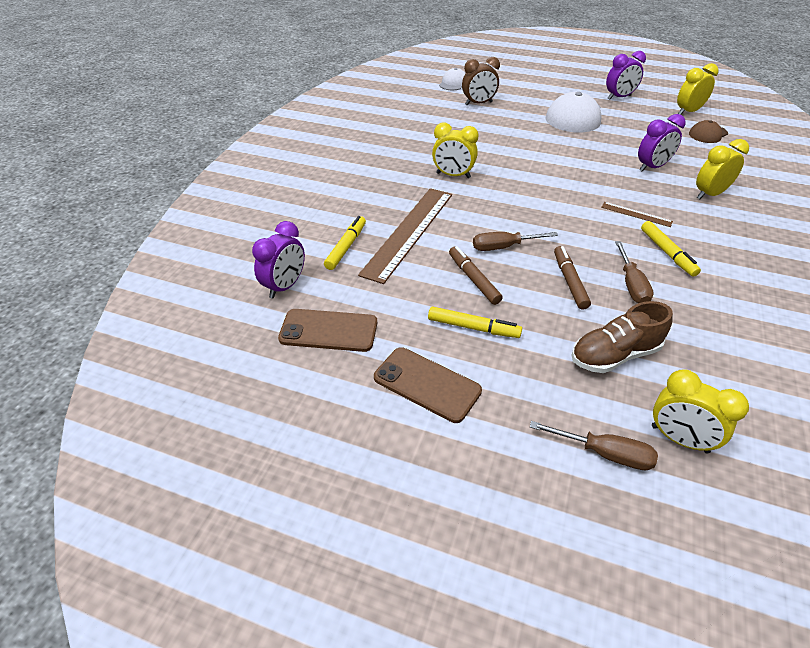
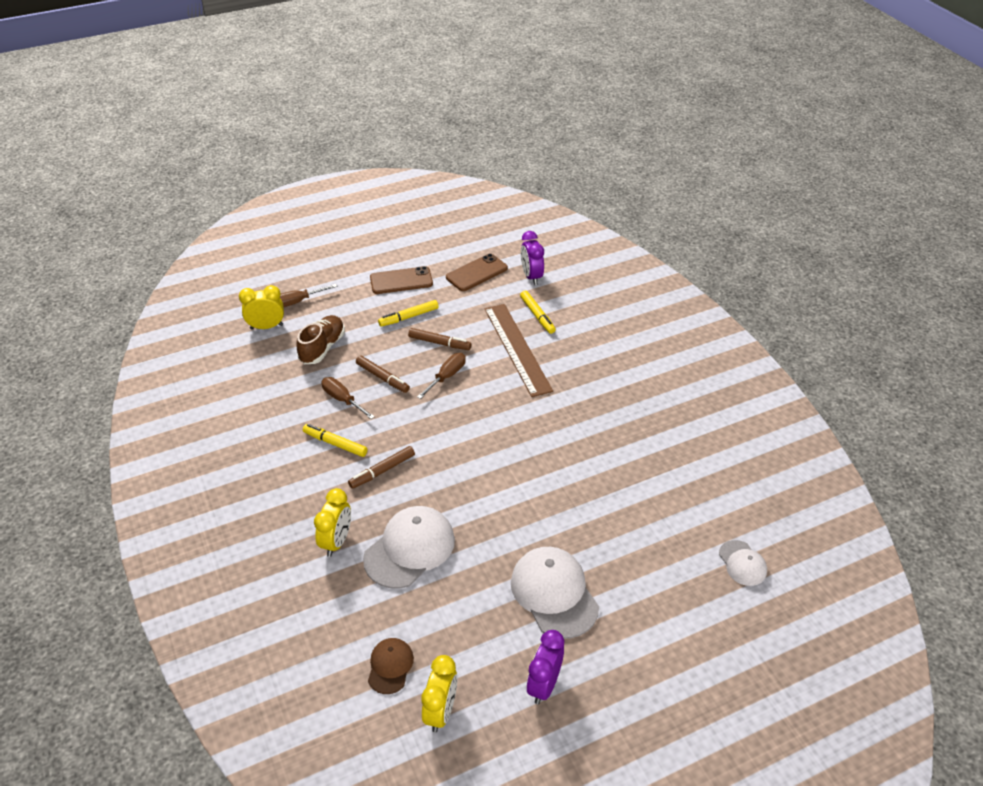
camera: 135 degrees right, 0 degrees up
yellow clock [432,123,479,178] -> none
brown clock [462,57,500,105] -> none
brown ruler [601,202,673,227] -> brown marker [348,446,415,489]
purple clock [638,114,686,172] -> white cap [363,506,455,589]

